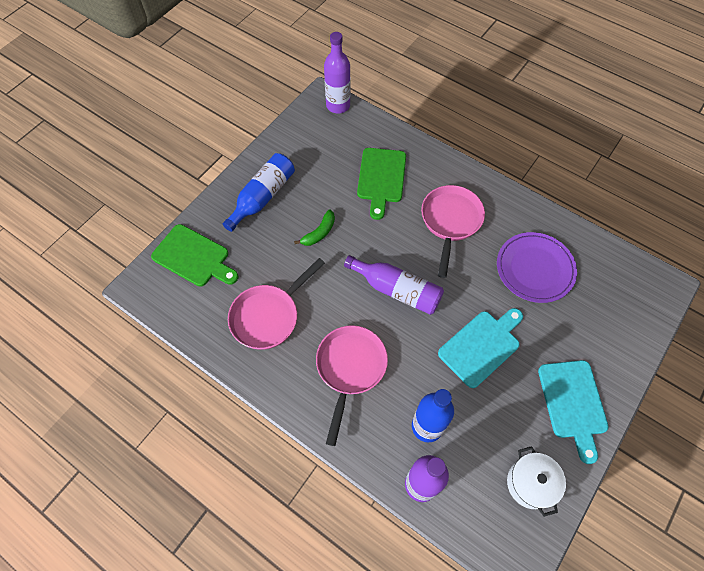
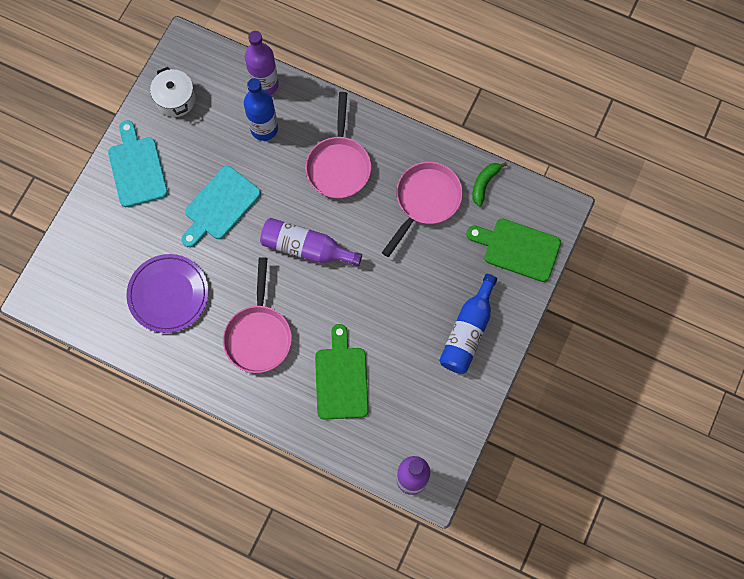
camera: 170 degrees right, 10 degrees up
green banana [294,210,335,246] -> green banana moved to [472,162,507,206]

